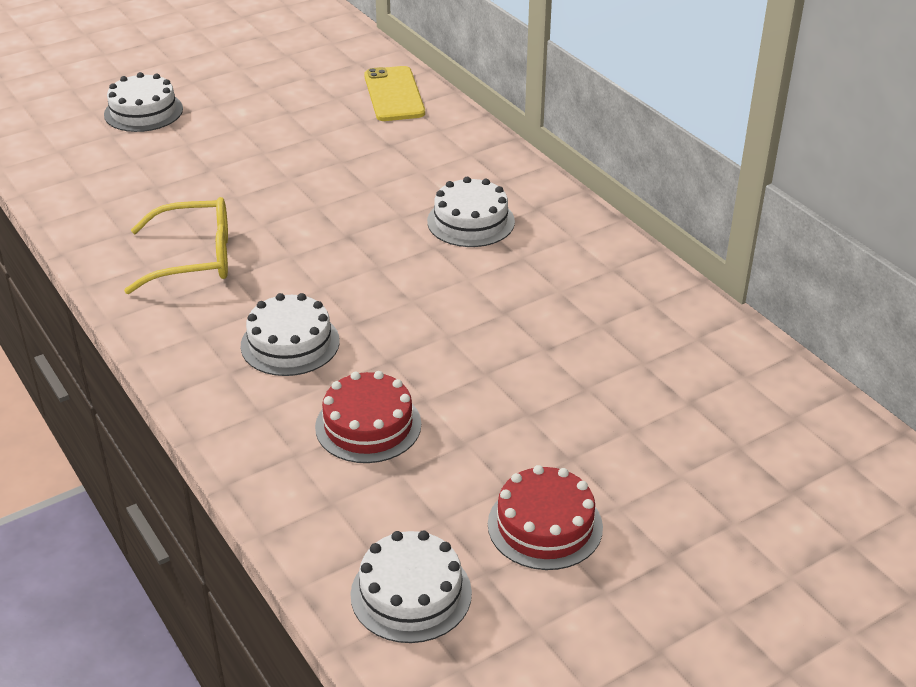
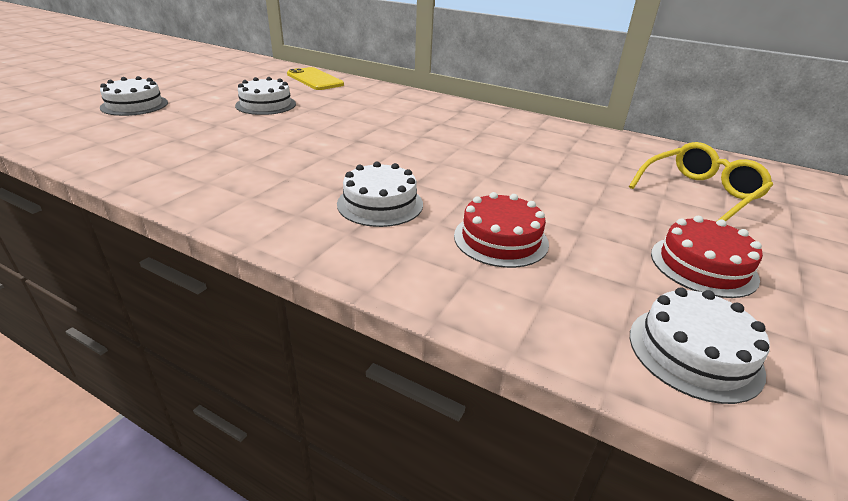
camera: 30 degrees left, 5 degrees down
yellow glasses [124,197,228,294] -> yellow glasses moved to [629,142,773,222]
white cake [427,177,515,247] -> white cake moved to [235,77,296,115]

